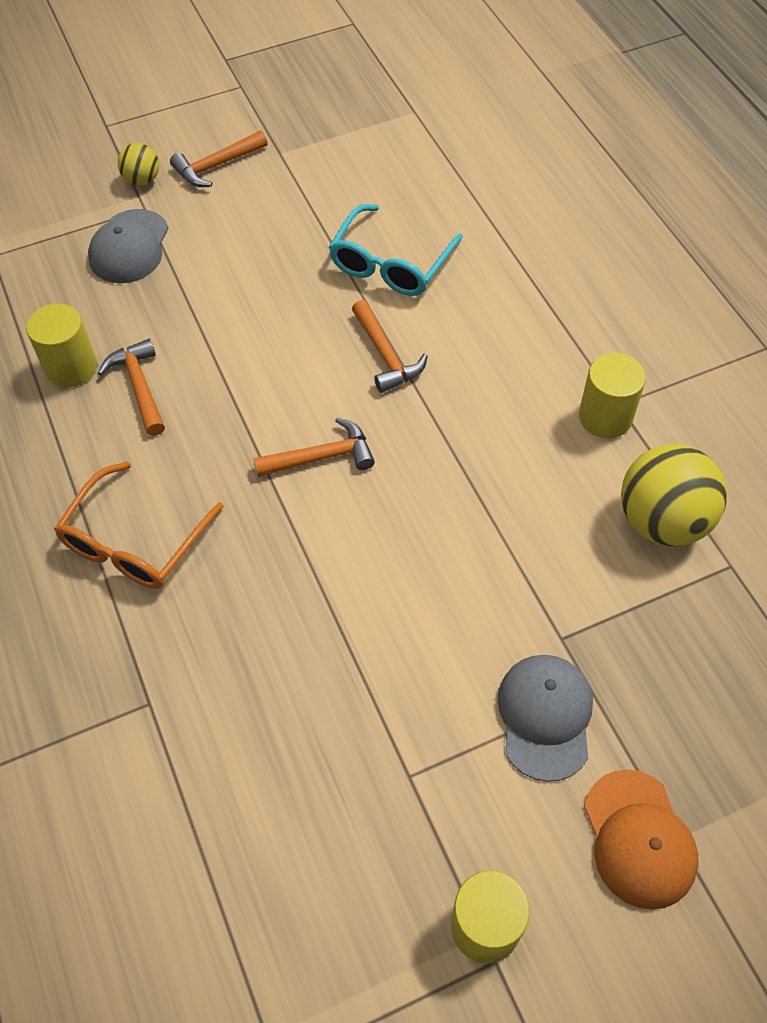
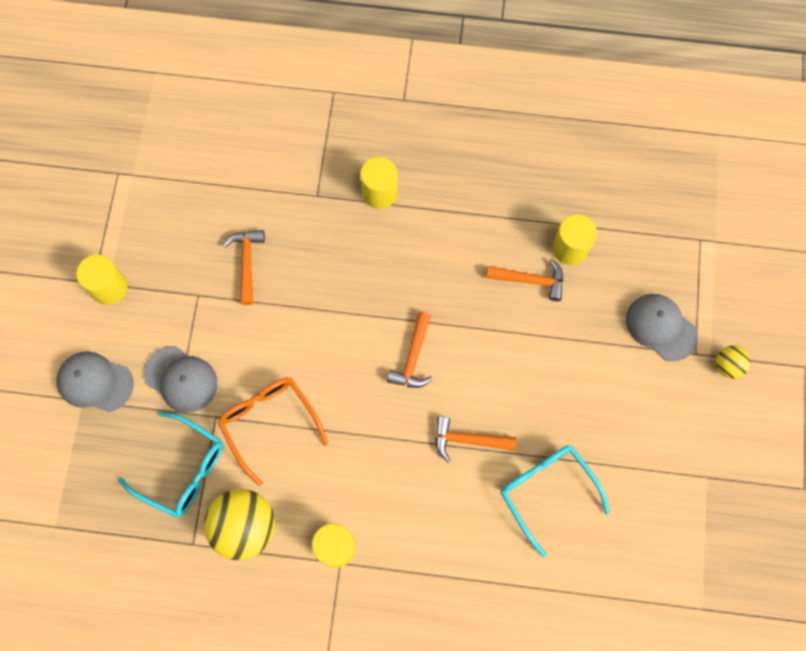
camera: 120 degrees right, 15 degrees up
orange glasses [54,461,224,589] -> orange glasses moved to [217,377,328,486]
orange hammer [170,131,268,187] -> orange hammer moved to [222,230,265,305]
orange cap [584,769,698,910] -> grey cap [56,351,134,412]
none -> turquoise glasses [118,411,223,517]
none -> yellow cylinder [360,157,398,209]

